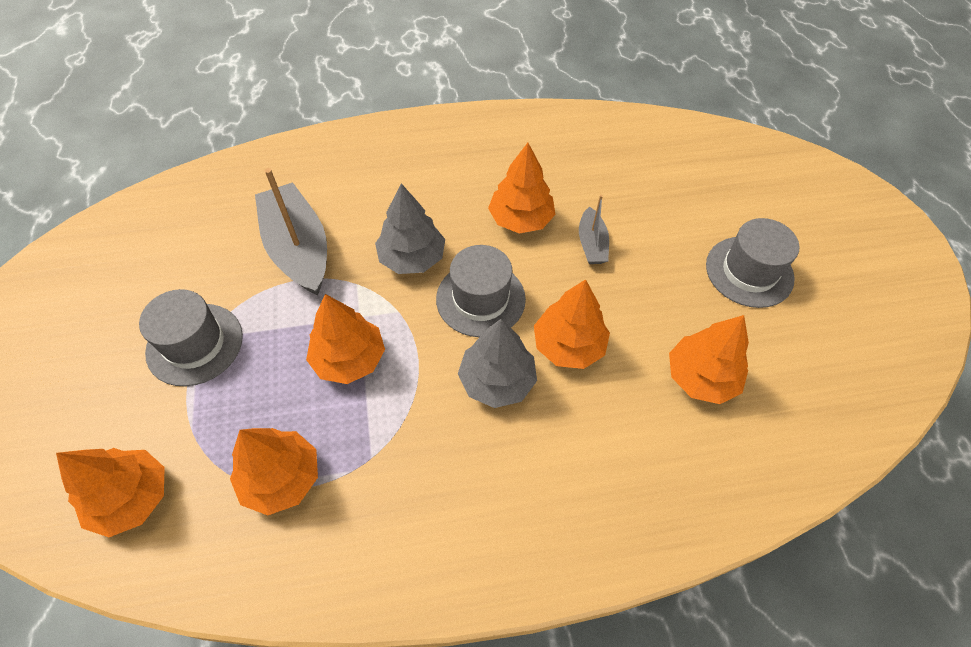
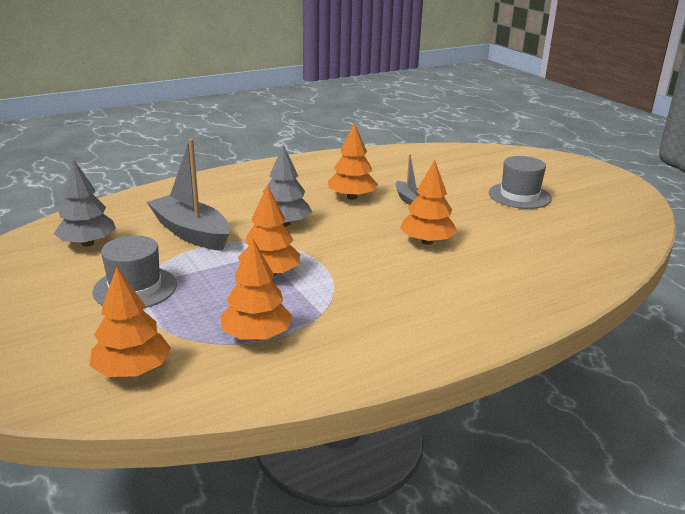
camera: 20 degrees left, 30 degrees down
grey hat [436,245,526,337] -> none
grey tree [458,319,537,408] -> grey tree moved to [54,159,116,247]
orange tree [669,315,749,404] -> none

